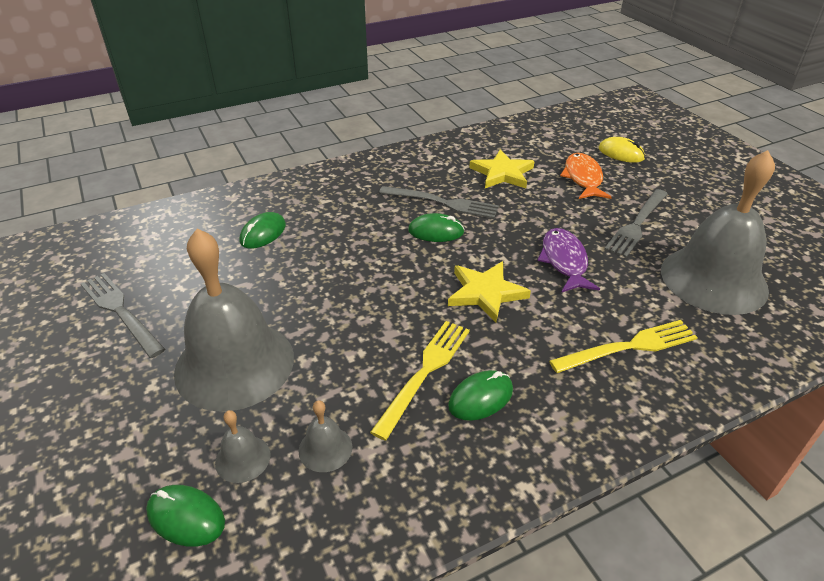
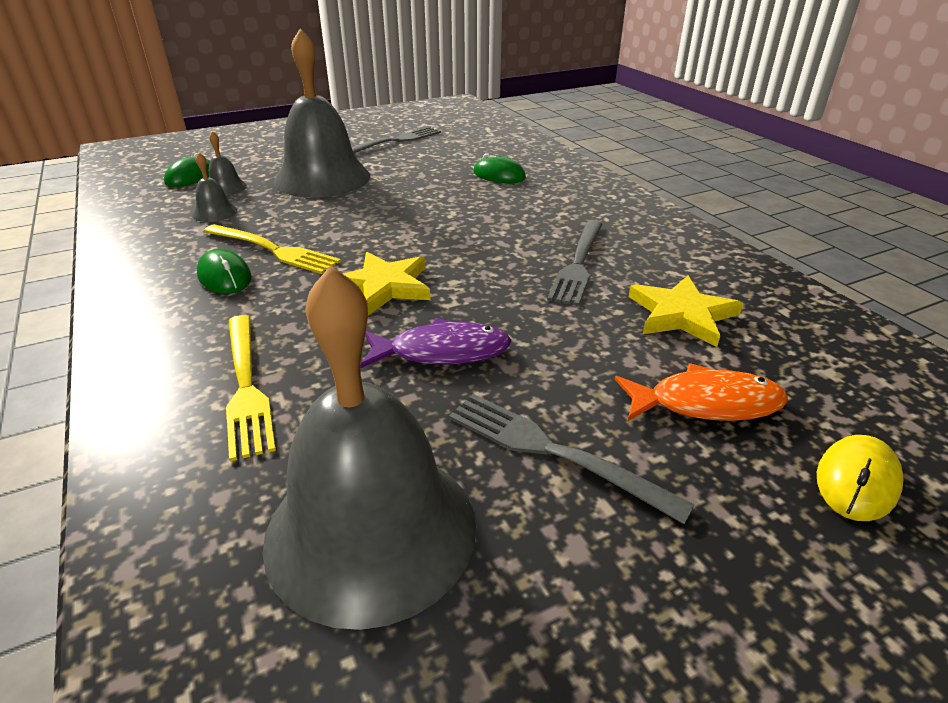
camera: 90 degrees right, 5 degrees down
green mouse [408,213,465,242] -> none

